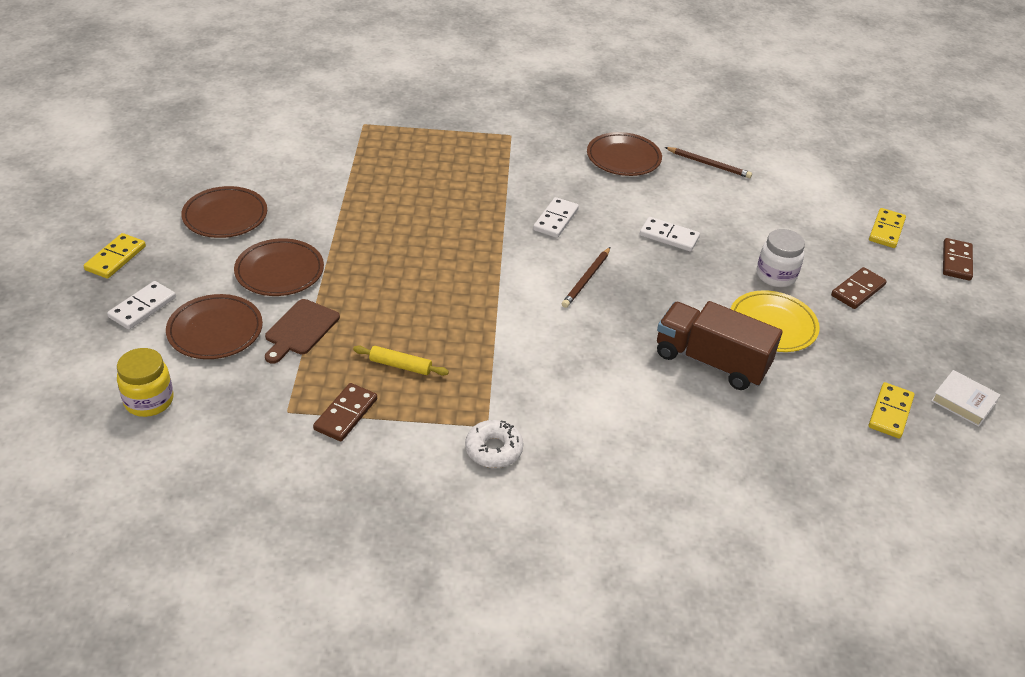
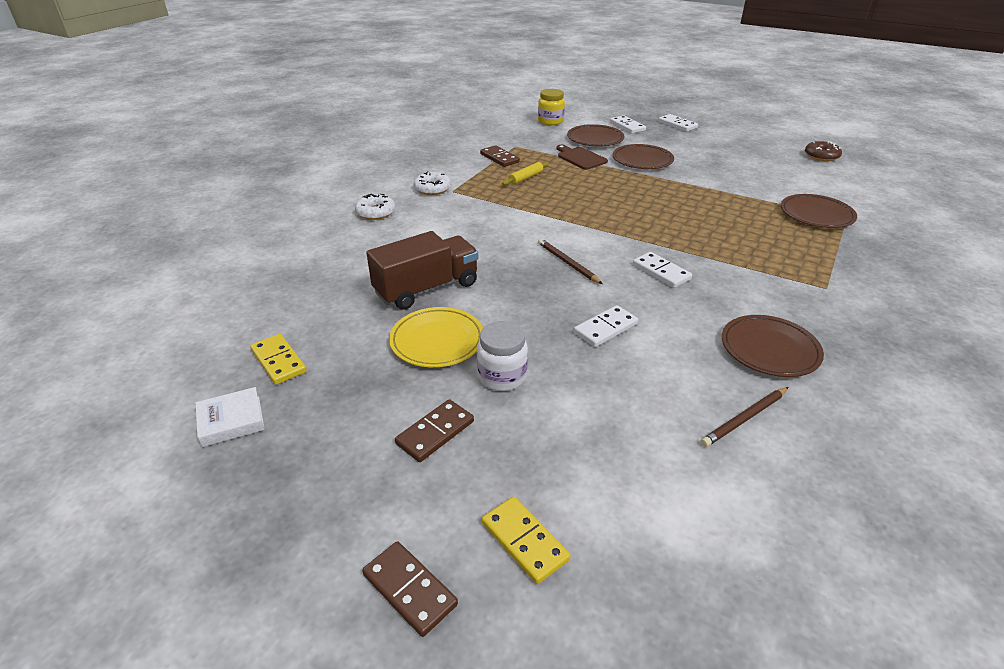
camera: 120 degrees right, 5 degrees down
yellow domino [84,233,146,279] -> white domino [658,114,698,132]
brown plate [181,186,267,238] -> brown plate moved to [781,194,857,228]
brown domino [831,267,887,309] -> brown domino turned 60 degrees clockwise [395,399,474,462]
none -> white donut [355,194,396,220]
none -> brown donut [805,141,842,161]

